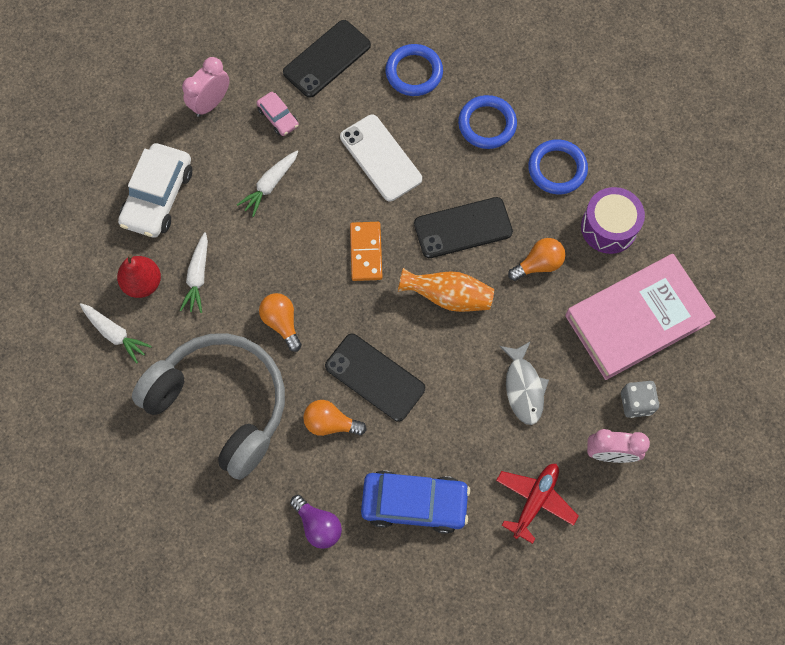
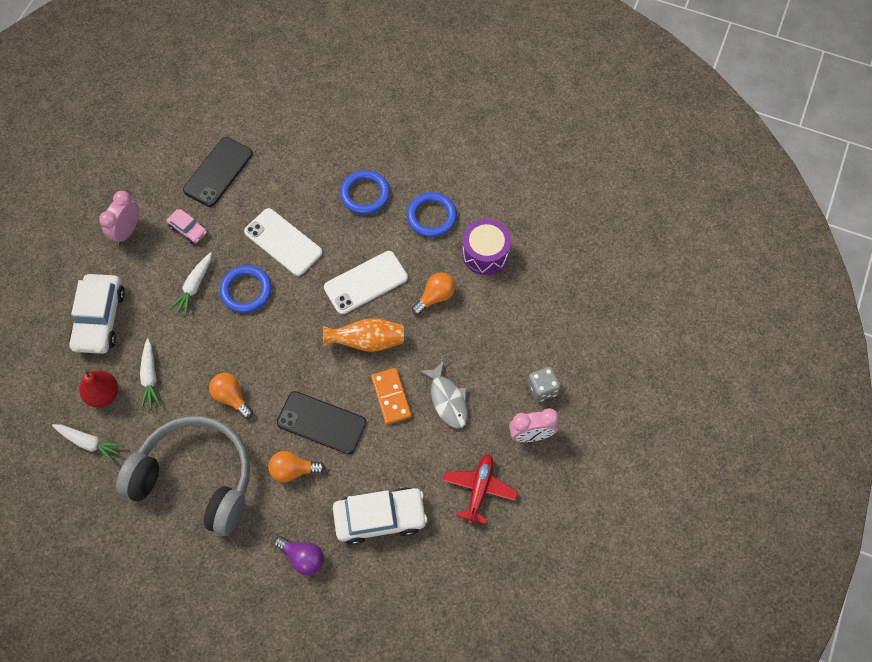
camera: 15 degrees left, 5 degrees down
orange domino [350,222,382,281] -> orange domino moved to [371,368,412,425]
blue car [361,470,470,534] -> white car [333,487,428,545]
blue ring [386,44,443,96] -> blue ring moved to [220,265,272,313]
black phone [414,197,513,258] -> white phone [324,251,408,314]
pink book [565,254,716,380] -> none

